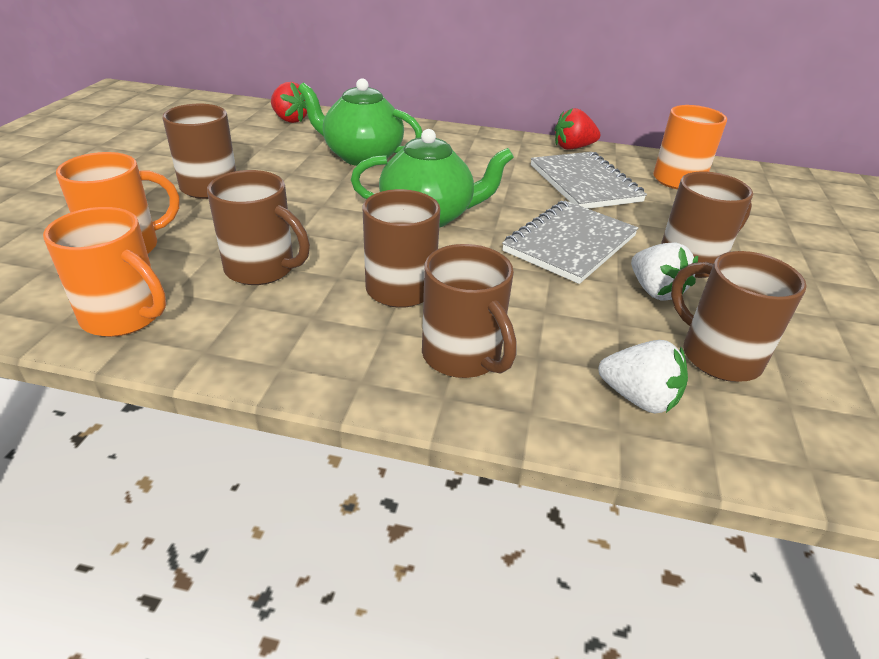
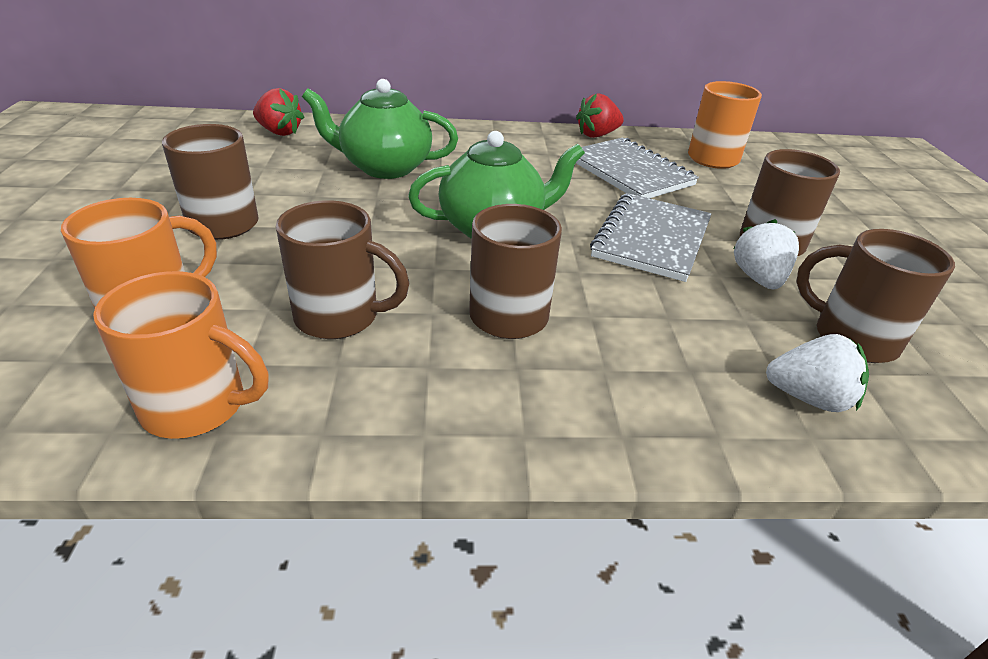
camera: 15 degrees left, 0 degrees up
brown mug [422,244,516,378] -> none
white strawberry [631,243,698,301] -> white strawberry turned 135 degrees counterclockwise [733,219,799,289]

